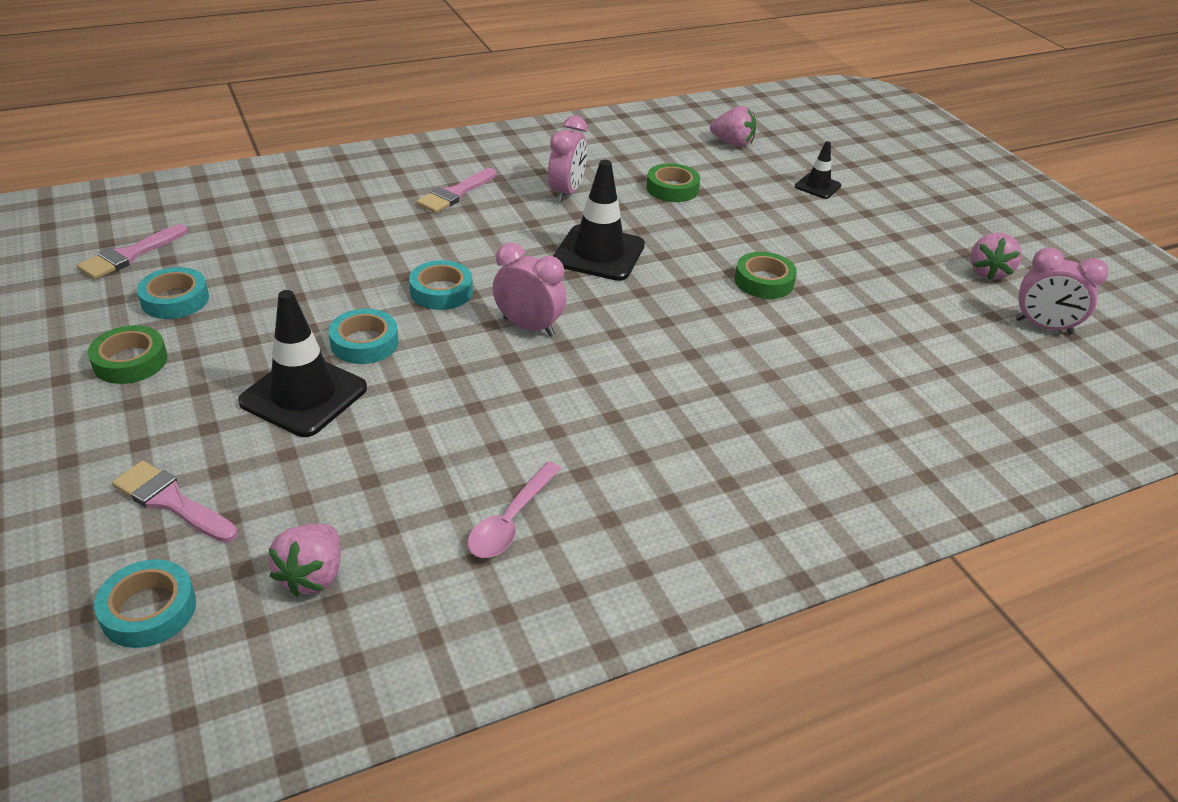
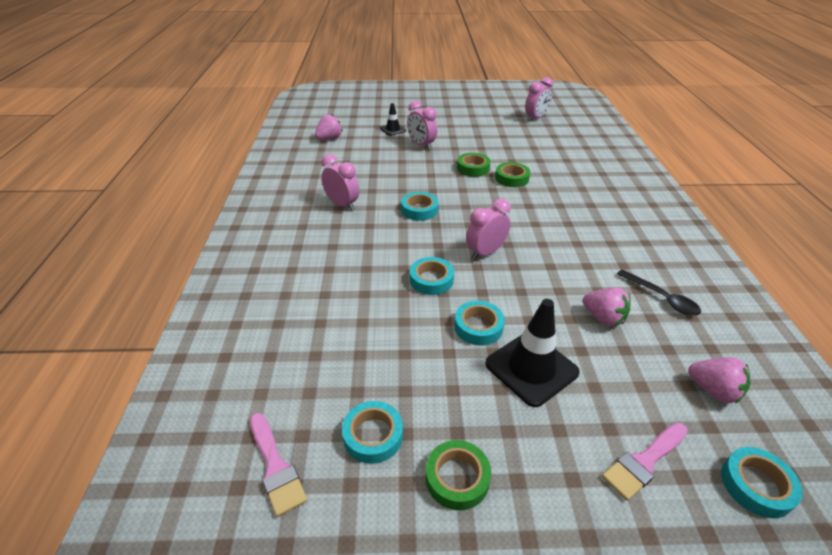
camera: 65 degrees left, 0 degrees up
pink brush [416,168,496,213] -> none
pink spoon [467,461,561,558] -> black spoon [617,269,701,316]
black traffic cone [553,160,645,281] -> turquoise tape [401,192,438,221]
green tape [646,163,700,202] -> green tape moved to [495,162,530,187]
pink strawberry [970,233,1022,280] -> pink strawberry moved to [583,287,631,327]
none -> pink clock [407,101,437,150]

